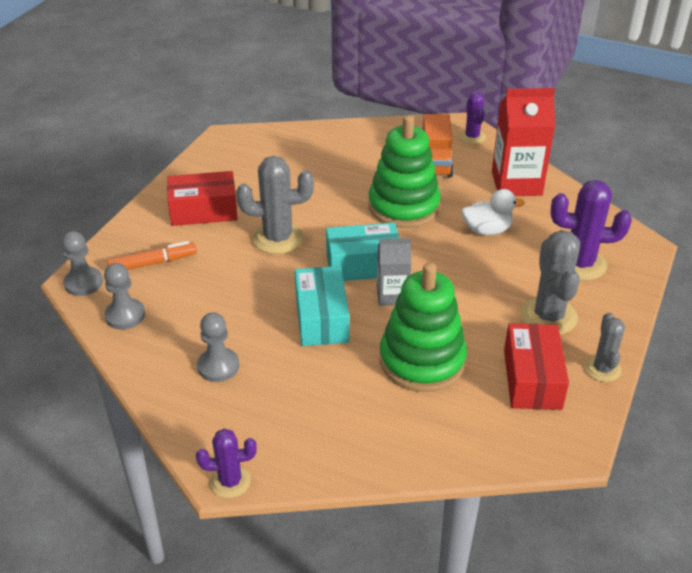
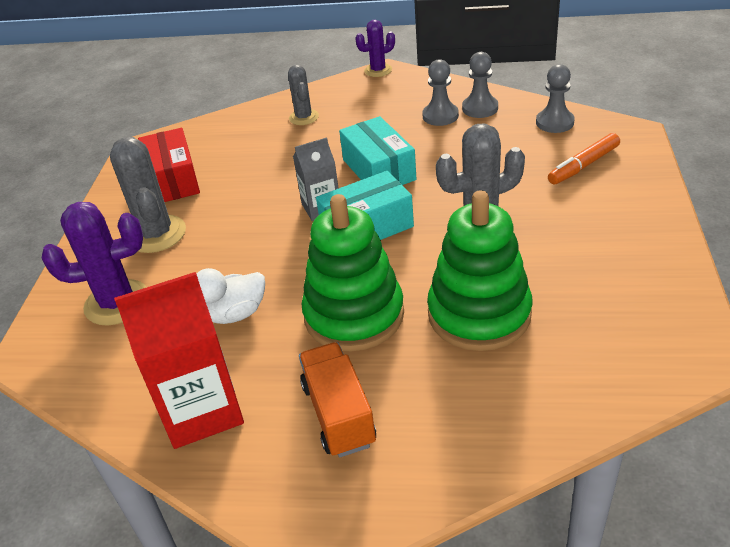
camera: 165 degrees right, 0 degrees up
grey pawn [61,231,103,296] -> grey pawn moved to [462,52,498,118]
red box [167,171,237,226] -> none
green stacking toy [380,262,467,392] -> green stacking toy moved to [427,190,533,351]
purple cactus [459,92,486,144] -> none
grey cactus [585,313,625,382] -> grey cactus moved to [288,65,319,125]

